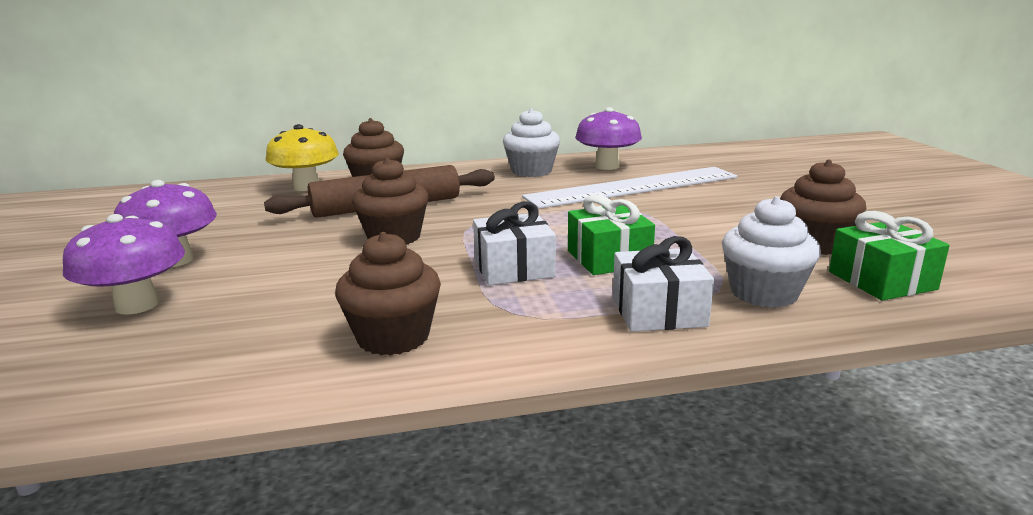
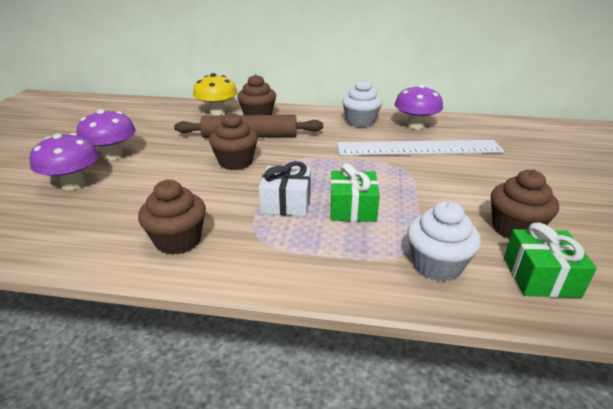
camera: 20 degrees right, 10 degrees up
white gift [613,236,714,332] -> none

